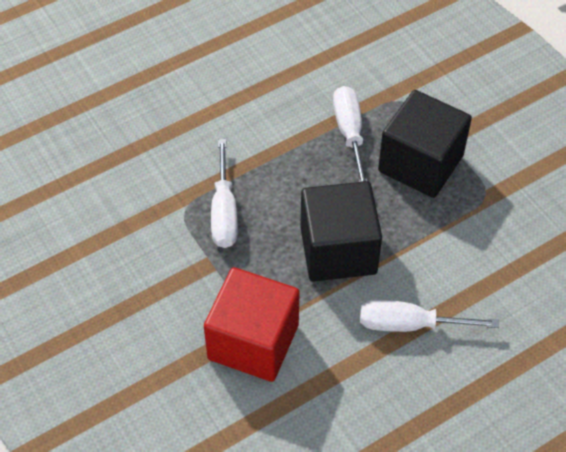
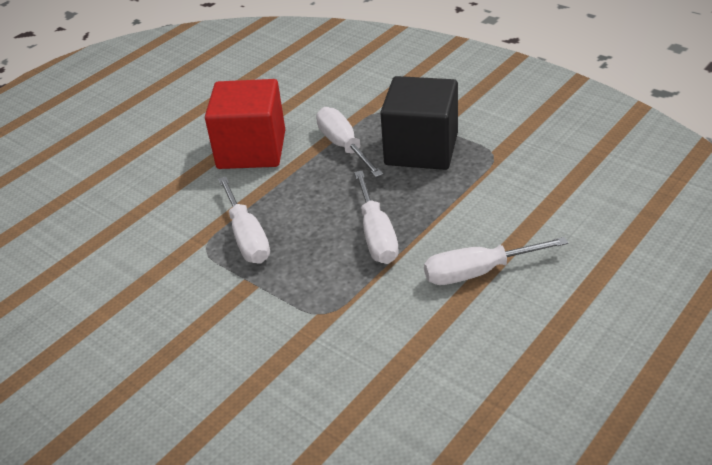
camera: 15 degrees left, 15 degrees down
red cube [204,267,300,382] -> red cube moved to [205,79,285,169]
black cube [300,181,382,282] -> white screwdriver [354,171,399,264]

